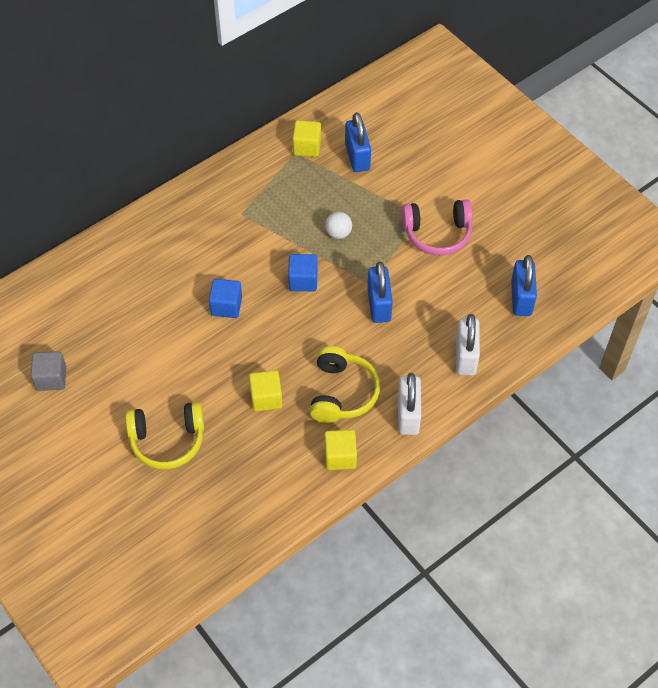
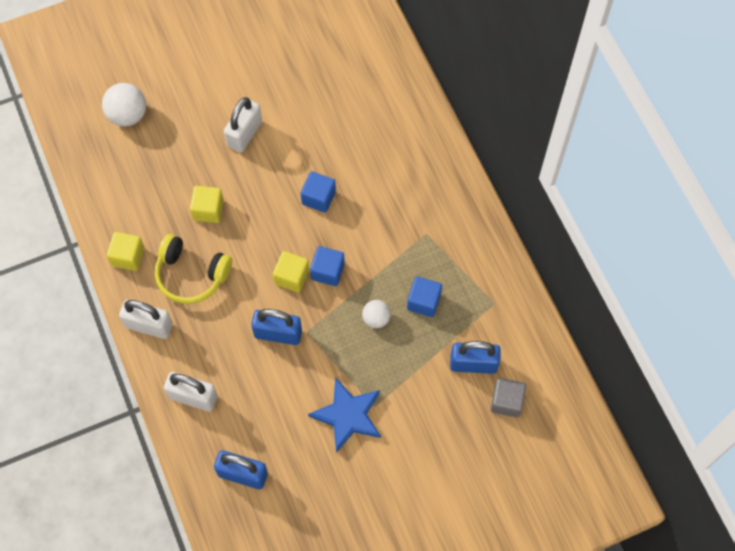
camera: 105 degrees right, 10 degrees up
grey cube [31,351,66,391] -> grey cube moved to [491,378,526,418]
yellow headphones [125,402,204,469] -> none
yellow cube [293,120,321,157] -> yellow cube moved to [273,251,309,292]
pink headphones [402,200,473,256] -> blue star [308,377,381,453]
none -> white ball [102,83,146,126]
none -> white padlock [224,97,262,153]
none -> blue cube [407,277,442,317]

